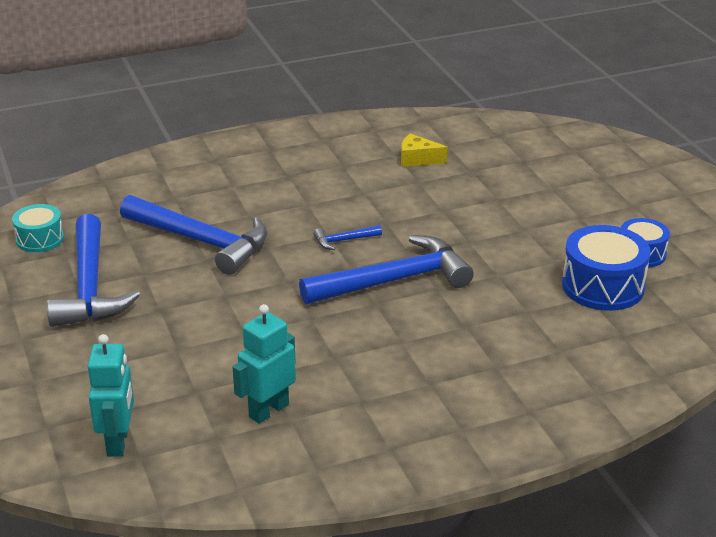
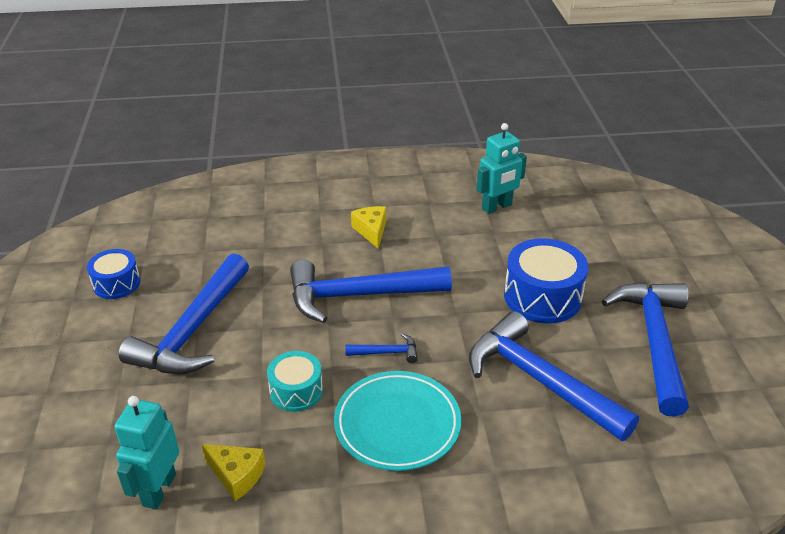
camera: 165 degrees left, 5 degrees up
turquoise drum [12,204,64,252] -> turquoise drum moved to [267,351,323,412]
turquoise robot [87,334,134,457] -> turquoise robot moved to [114,396,179,509]
blue drum [562,225,651,311] -> blue drum moved to [504,238,588,324]
none -> blue hammer [119,254,249,374]
none -> turquoise plate [334,371,461,471]
none -> yellow cheese [351,206,386,248]

